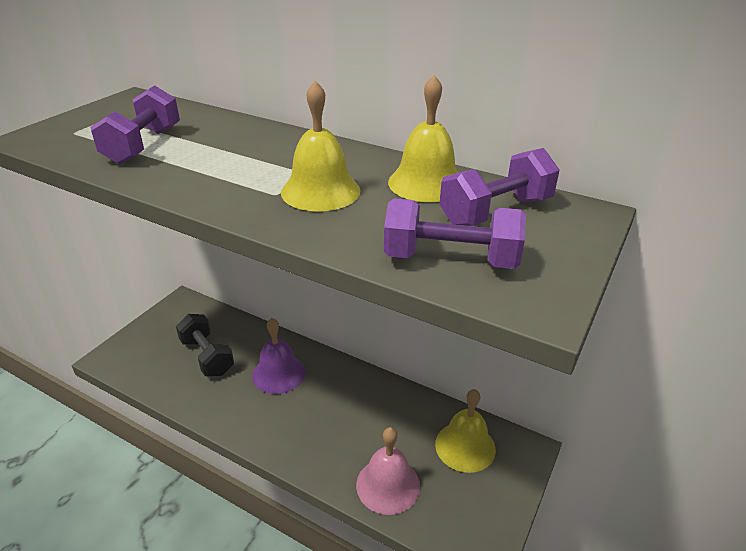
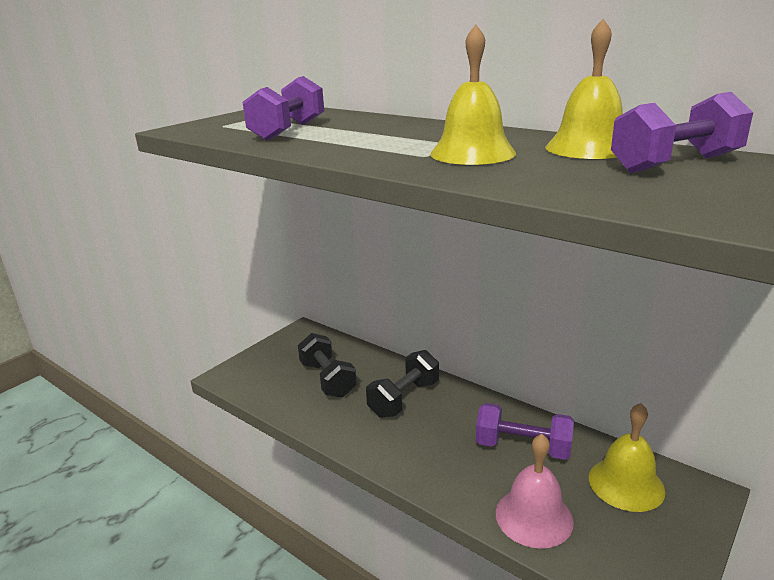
camera: 10 degrees right, 10 degrees down
purple bell [252,318,305,394] -> black dumbbell [366,350,439,418]
purple dumbbell [384,198,526,269] -> purple dumbbell moved to [476,403,574,460]

